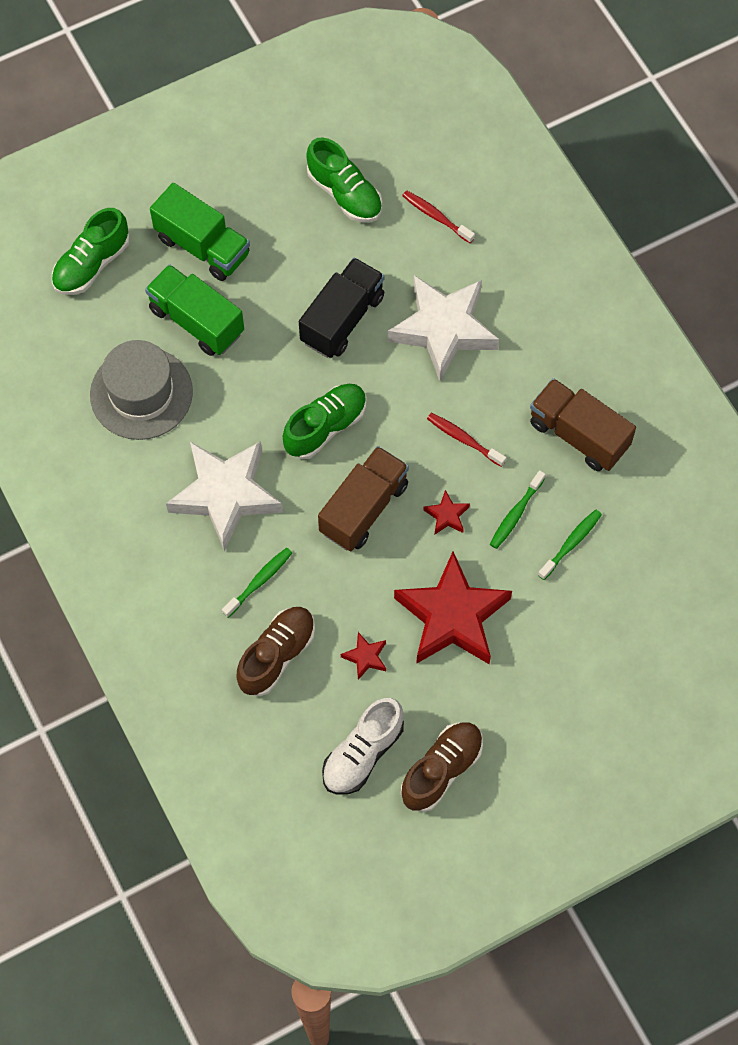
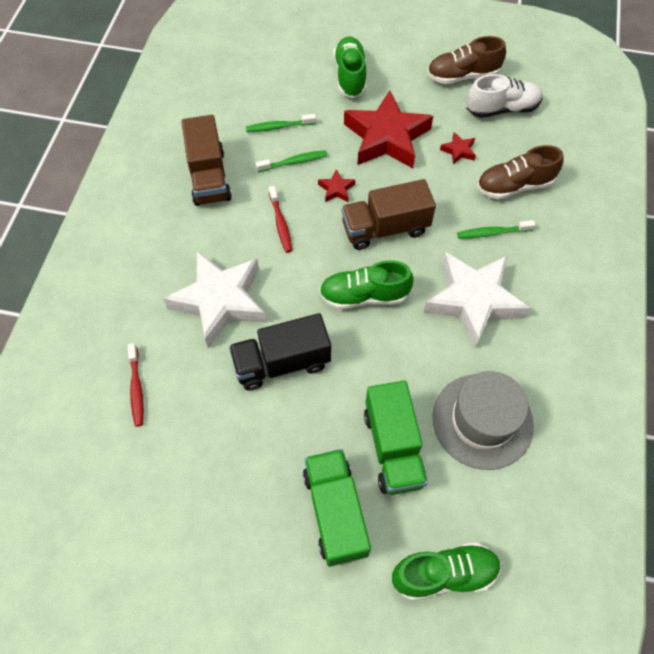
camera: 140 degrees left, 5 degrees down
green shoe [306,137,382,222] -> green shoe moved to [334,36,366,98]

